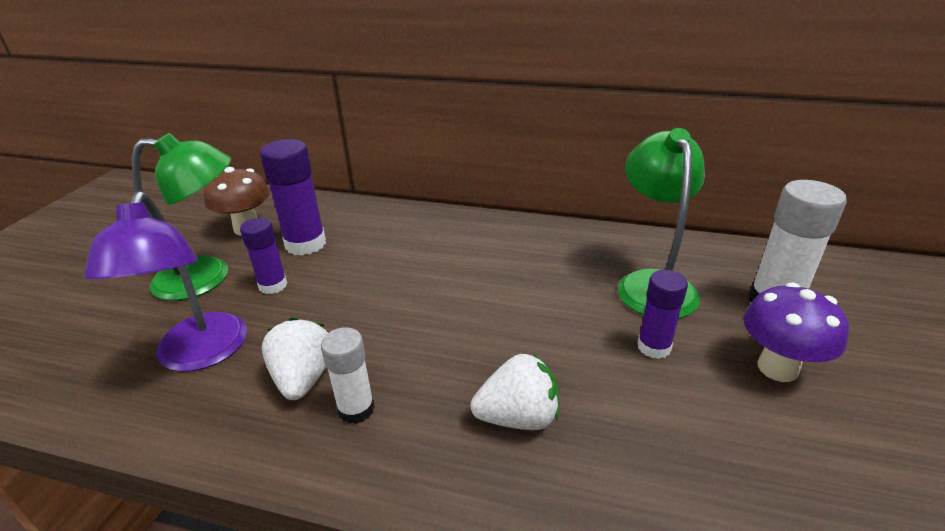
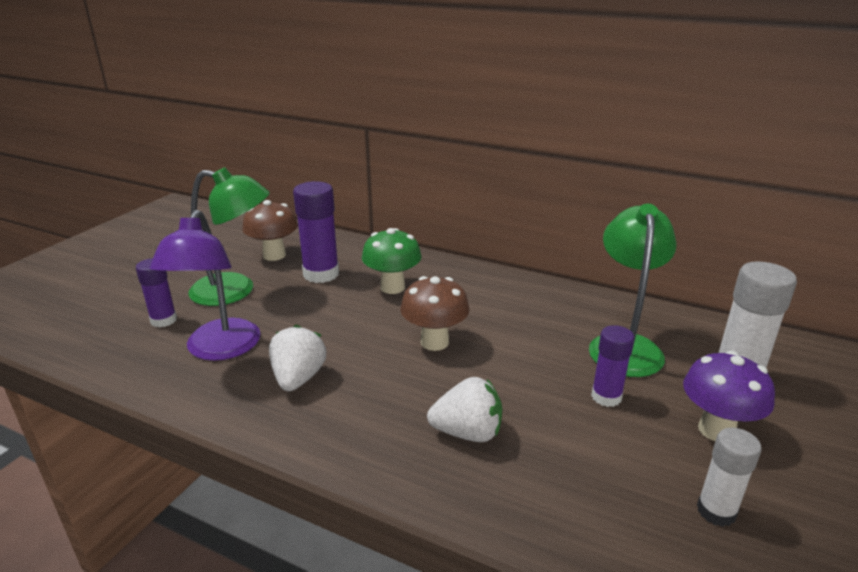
camera: 10 degrees right, 5 degrees down
purple glue stick [240,218,287,294] -> purple glue stick moved to [136,258,177,328]
white glue stick [321,327,375,424] -> white glue stick moved to [697,428,761,527]
none -> green mushroom [362,228,422,294]
none -> brown mushroom [401,276,470,351]

